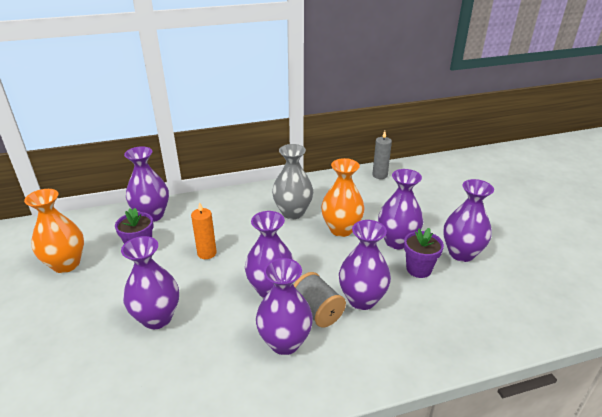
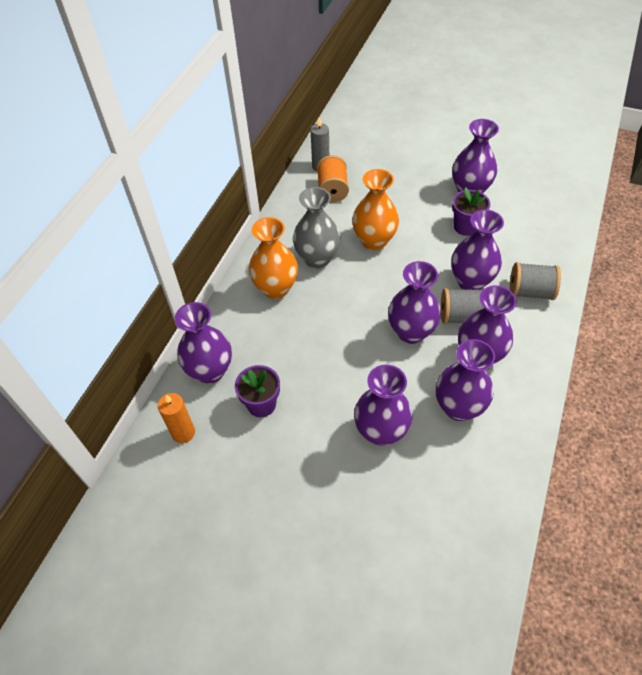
camera: 50 degrees left, 20 degrees up
orange vase [24,189,84,273] -> orange vase moved to [249,217,298,299]
orange candle [191,202,217,259] -> orange candle moved to [158,393,195,443]
purple vase [378,169,423,249] -> purple vase moved to [436,339,495,421]
none -> orange spool [317,155,349,203]
none -> grey spool [510,262,561,300]

